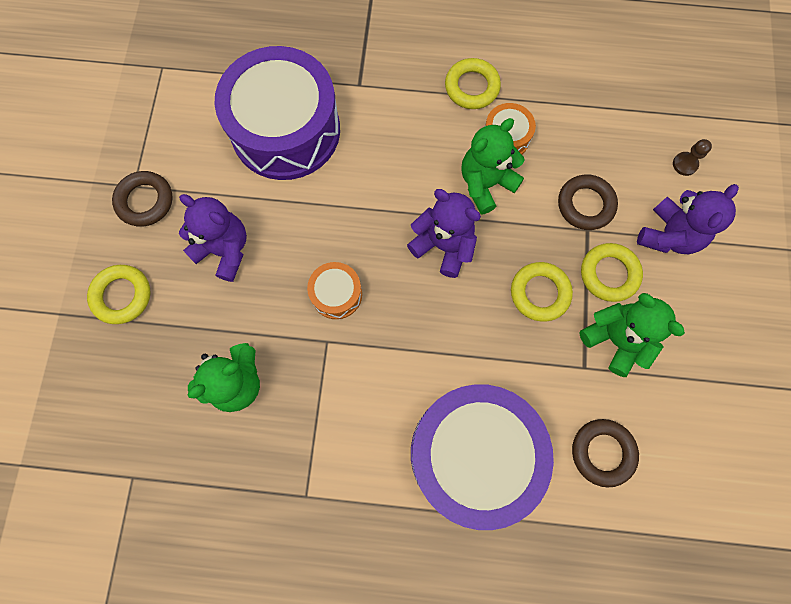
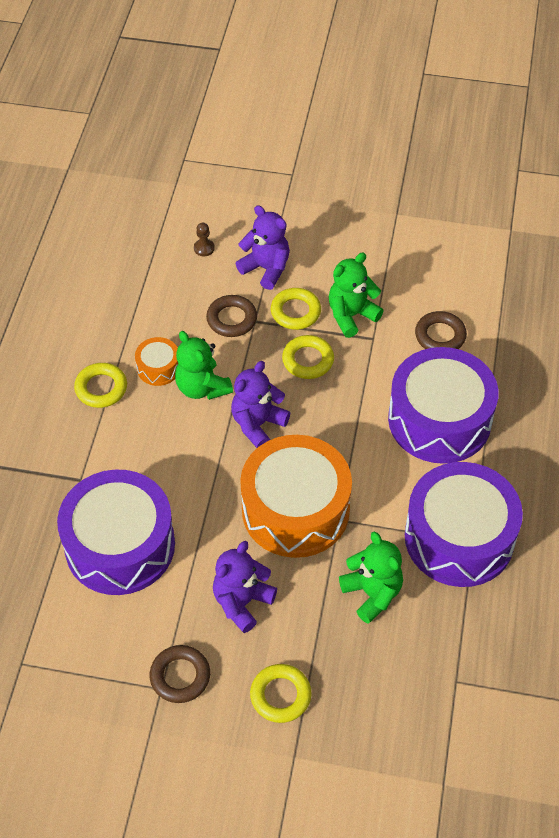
camera: 85 degrees left, 20 degrees down
orange drum [307,262,362,319] -> orange drum [240,435,352,558], size x2.30
none -> purple drum [405,462,523,587]

